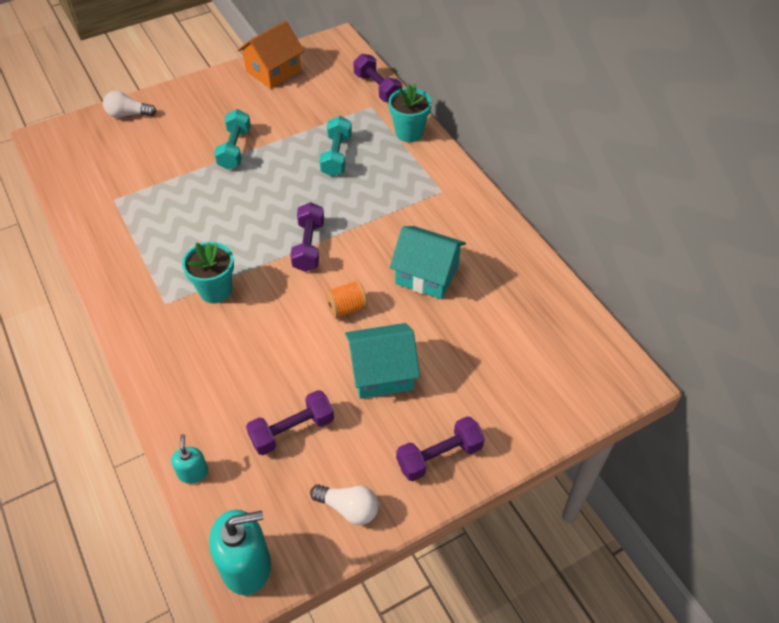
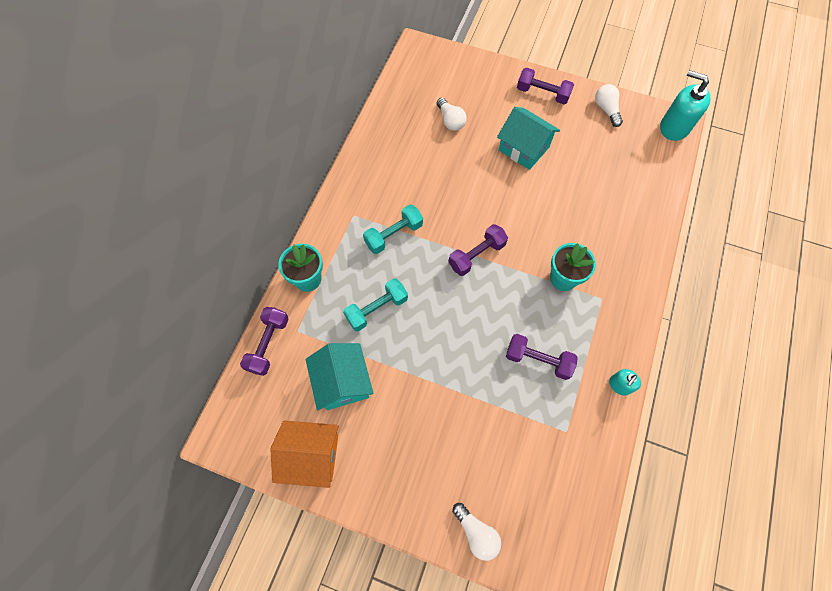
camera: 130 degrees left, 15 degrees up
turquoise soap dispenser [171,434,208,484] -> turquoise soap dispenser moved to [609,369,641,396]
turquoise dumbbell [214,109,251,170] -> turquoise dumbbell moved to [363,204,423,254]
purple dumbbell [246,390,334,455] -> purple dumbbell moved to [506,334,578,380]
orange spool [325,280,368,319] -> none
turquoise house [390,226,466,299] -> turquoise house moved to [306,343,373,410]
none -> white light bulb [437,98,467,131]

